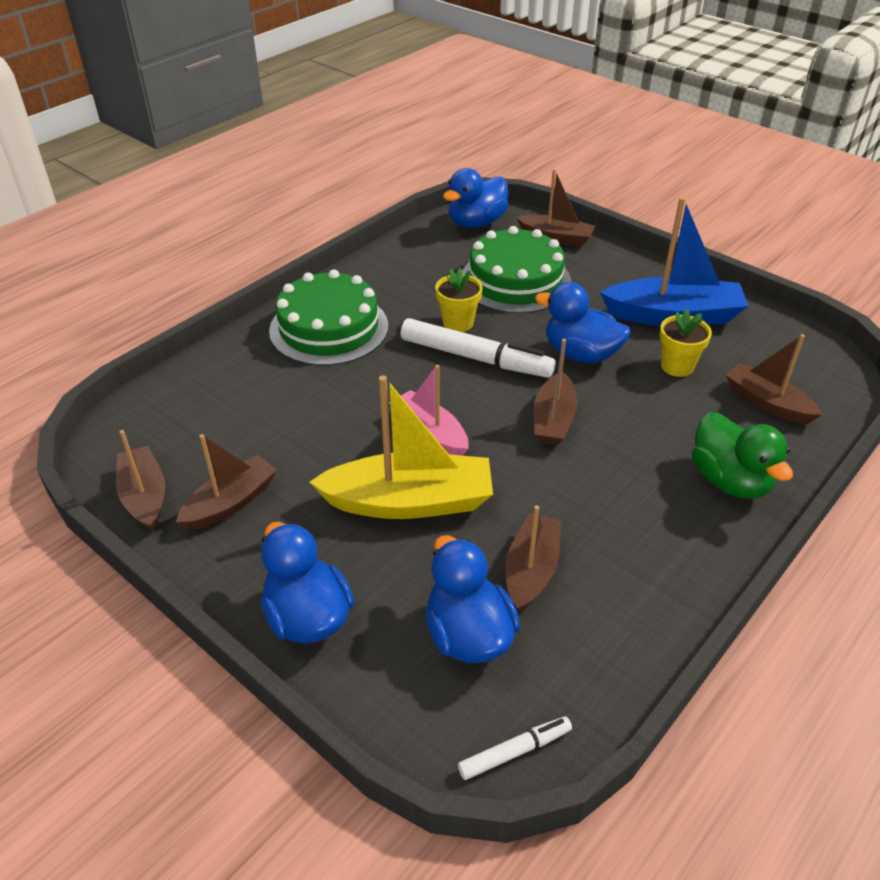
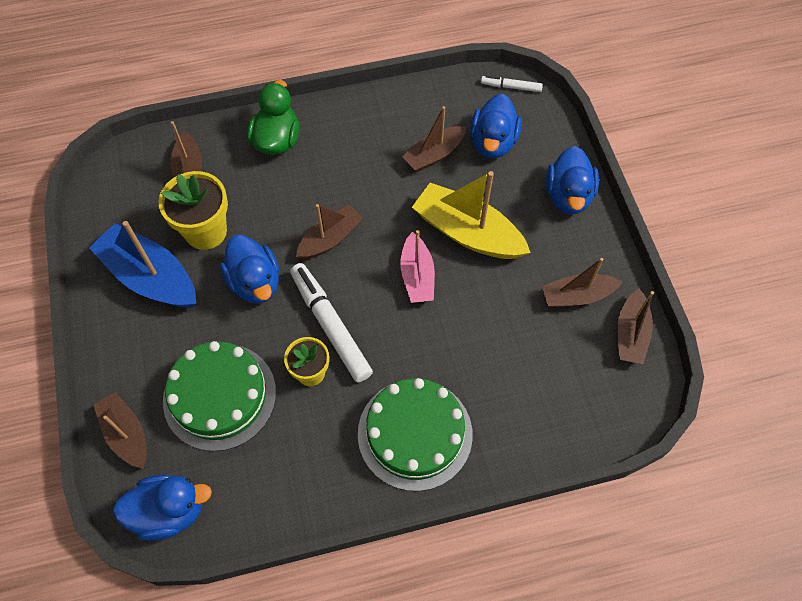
camera: 145 degrees left, 20 degrees up
yellow flower pot [660,309,712,377] -> yellow flower pot [158,171,228,250], size x1.59

